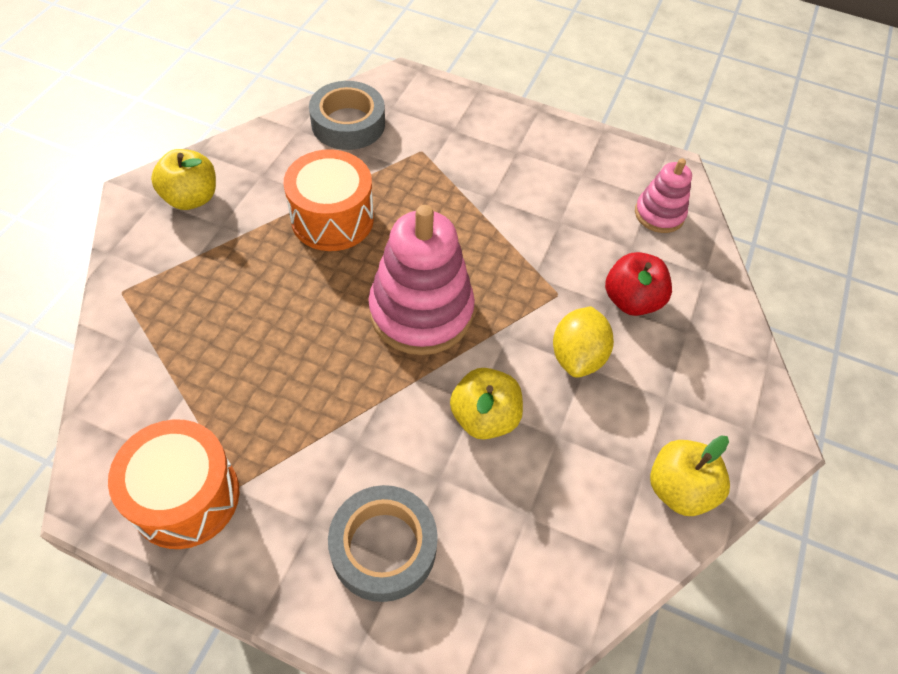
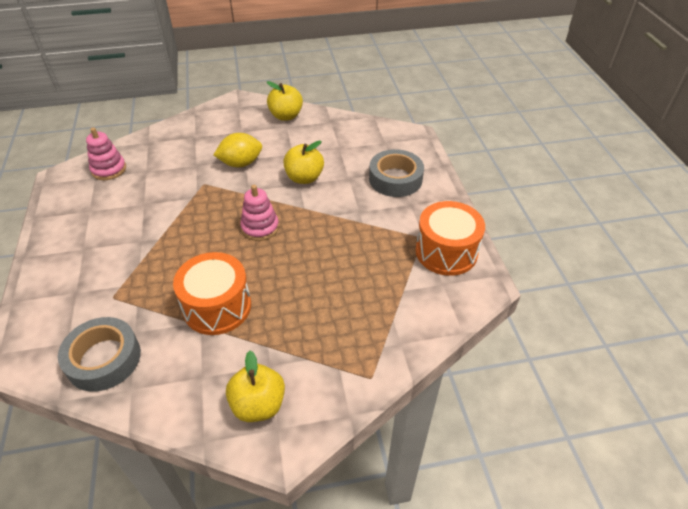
camera: 120 degrees left, 10 degrees down
pink stacking toy [368,205,475,355] -> pink stacking toy [240,185,279,241], size x0.54
red apple [605,252,672,316] -> none

